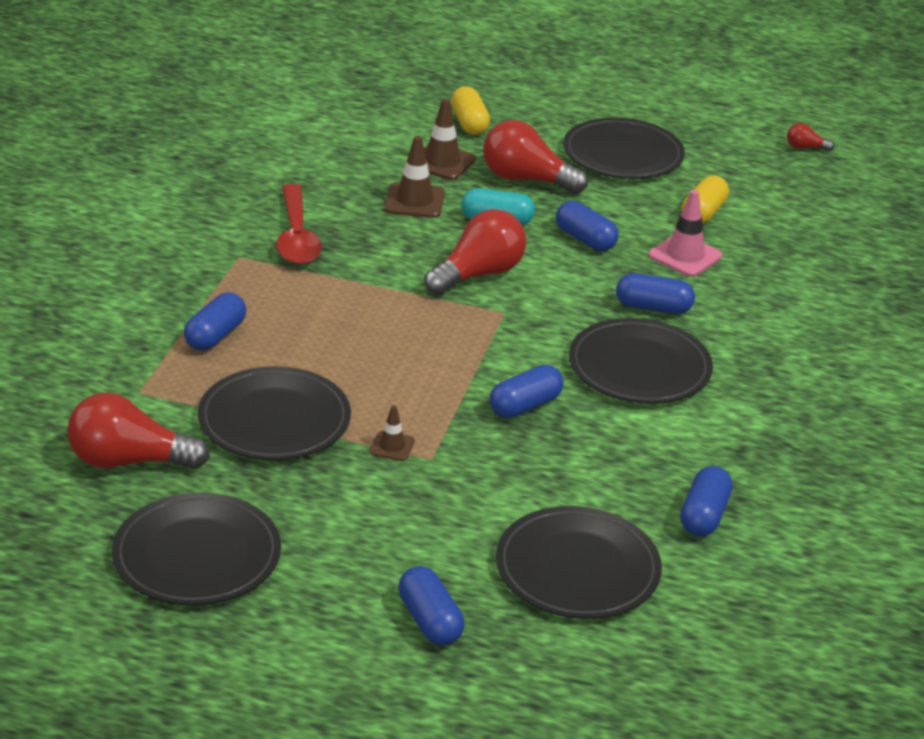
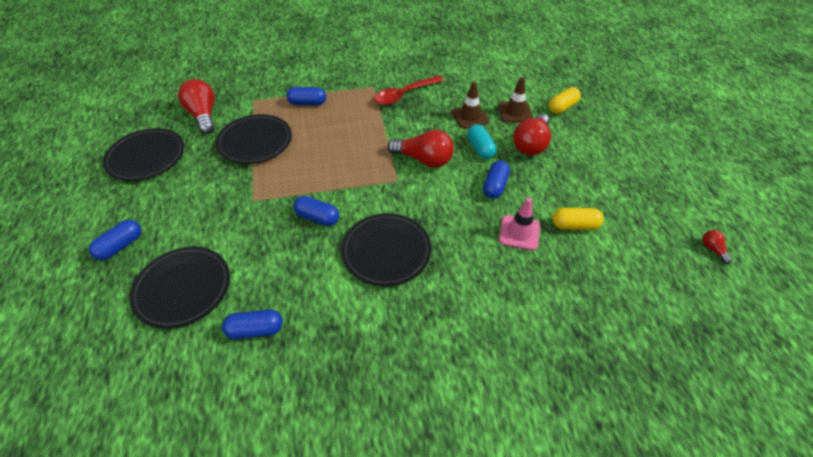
camera: 65 degrees right, 15 degrees up
brown traffic cone [369,405,415,461] -> none
red light bulb [483,120,588,194] -> red light bulb turned 150 degrees counterclockwise [513,114,551,156]
black plate [563,118,685,179] -> none
blue capsule [616,273,695,314] -> none

